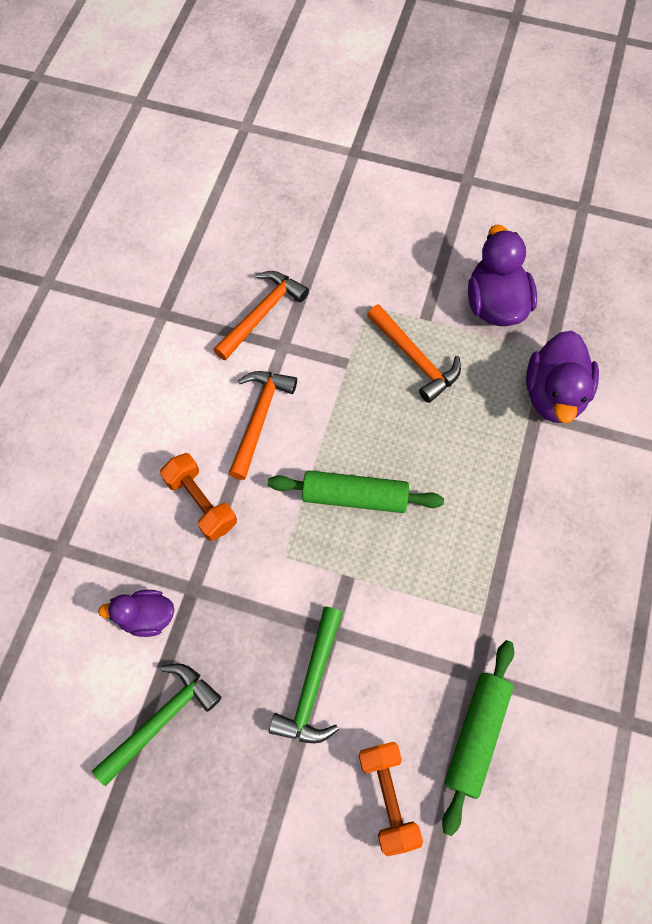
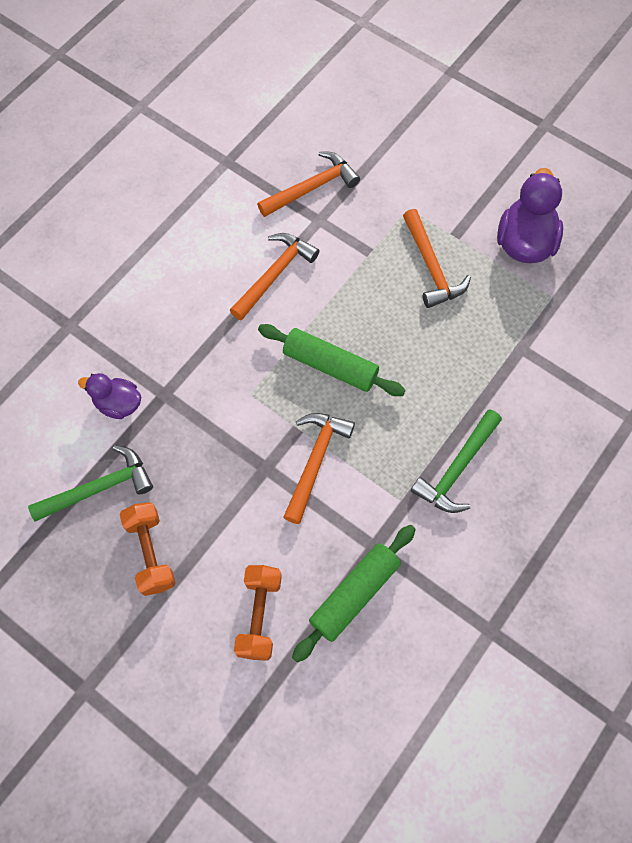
camera: 20 degrees right, 0 degrees up
orange dumbbell [160,453,237,541] -> orange dumbbell moved to [120,502,176,596]
green hammer [269,607,342,743] -> green hammer moved to [411,409,502,513]
purple duck [526,330,599,423] -> none
none -> orange hammer [283,413,355,524]

